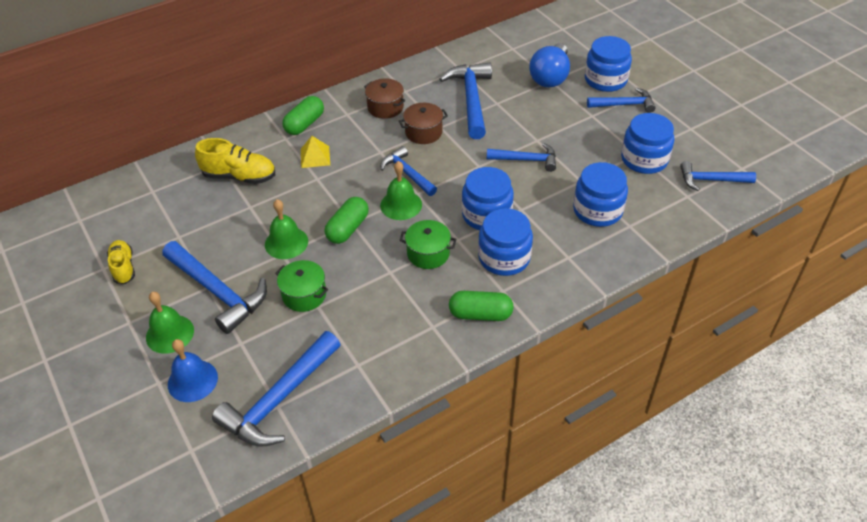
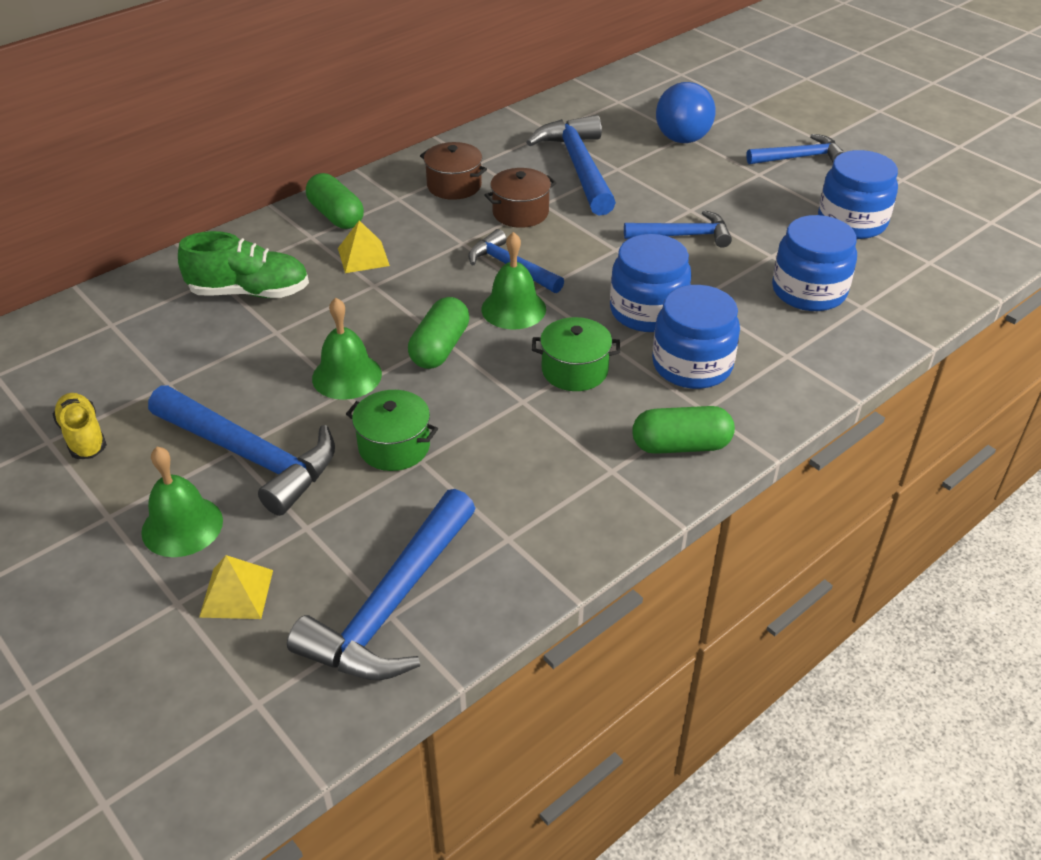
camera: 10 degrees left, 5 degrees down
blue bell [168,339,218,402] -> yellow pyramid [199,555,273,619]
yellow shoe [195,138,275,184] -> green shoe [178,231,309,298]
green capsule [282,96,324,135] -> green capsule turned 60 degrees counterclockwise [306,173,364,229]
blue jar [585,36,632,92] -> none
blue hammer [680,161,756,191] -> none

